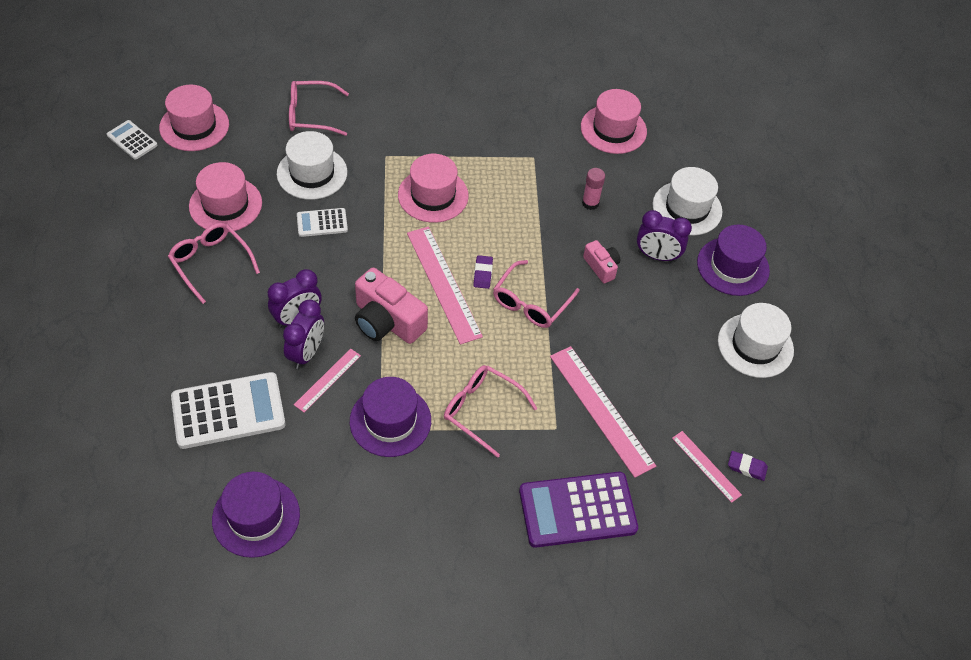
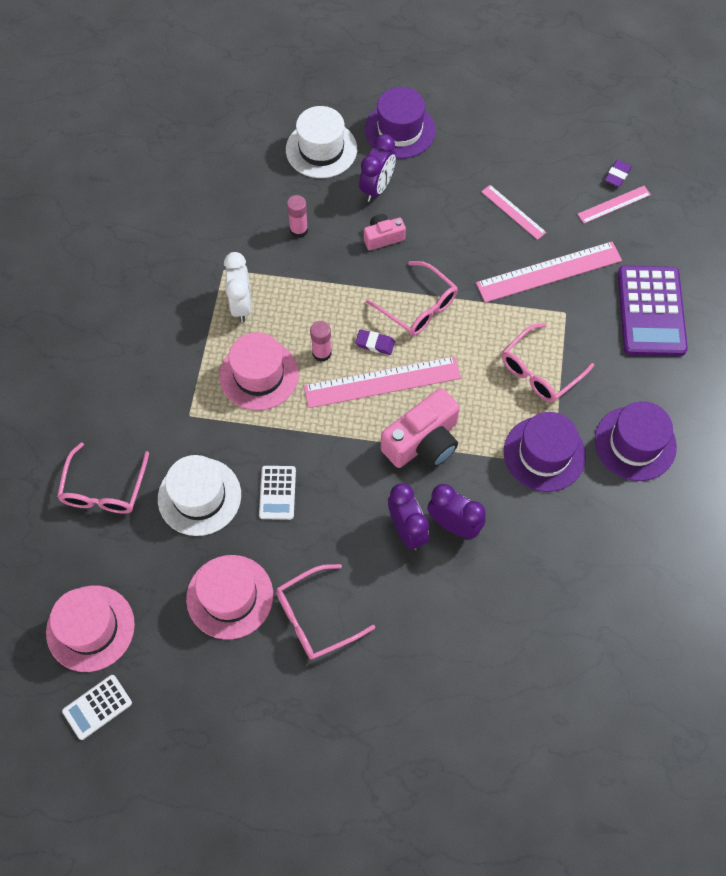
camera: 75 degrees left, 10 degrees up
white calculator [171,372,286,449] -> none
purple hat [212,472,300,558] -> purple hat moved to [595,401,677,481]
pink ruler [294,348,361,412] -> pink ruler moved to [481,185,546,240]
pink hat [581,89,647,154] -> none
white hat [718,303,794,378] -> none
none -> white clock [224,252,252,322]
none -> pink glue stick [310,321,332,362]

